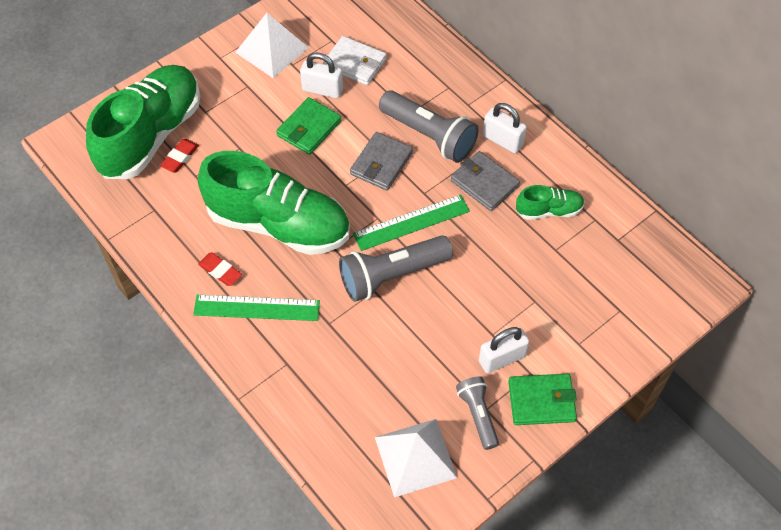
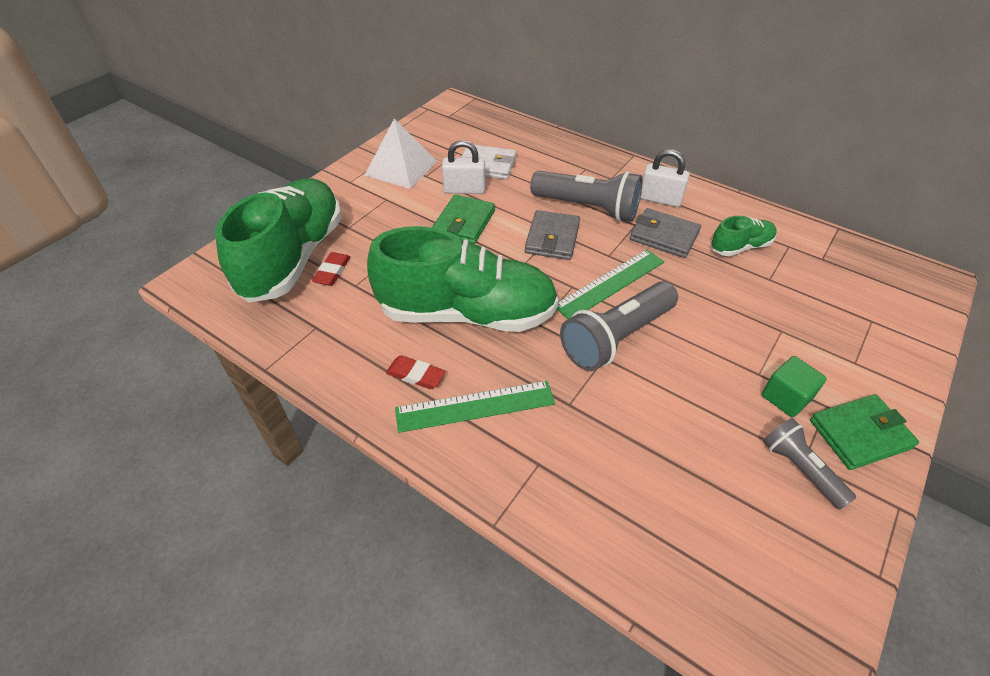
camera: 15 degrees left, 10 degrees down
white pyramid [375,419,457,497] -> none
white padlock [479,327,529,373] -> green cube [762,356,827,417]

